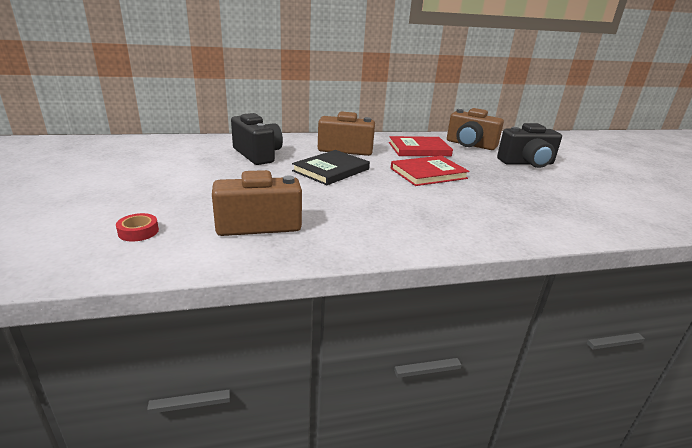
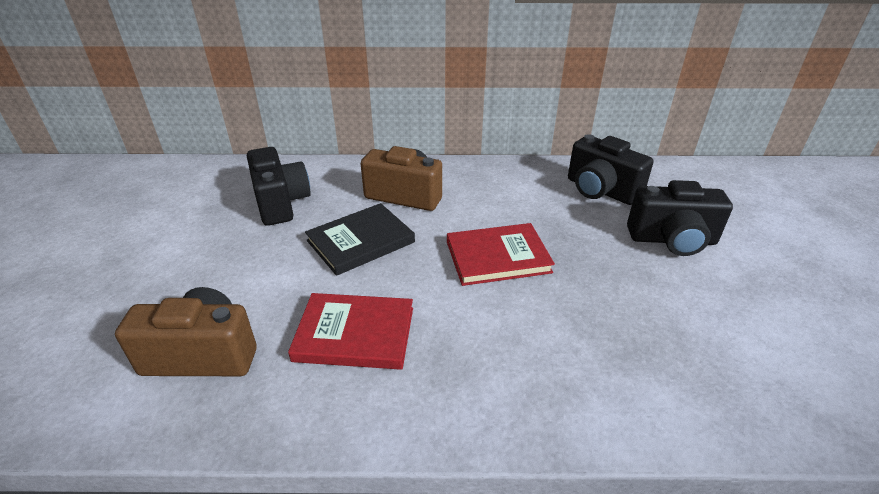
camera: 15 degrees right, 10 degrees up
red tape [116,213,159,241] -> none
red book [389,136,453,156] -> red book moved to [288,293,413,370]
brown camera [447,108,504,150] -> black camera [568,134,654,205]

